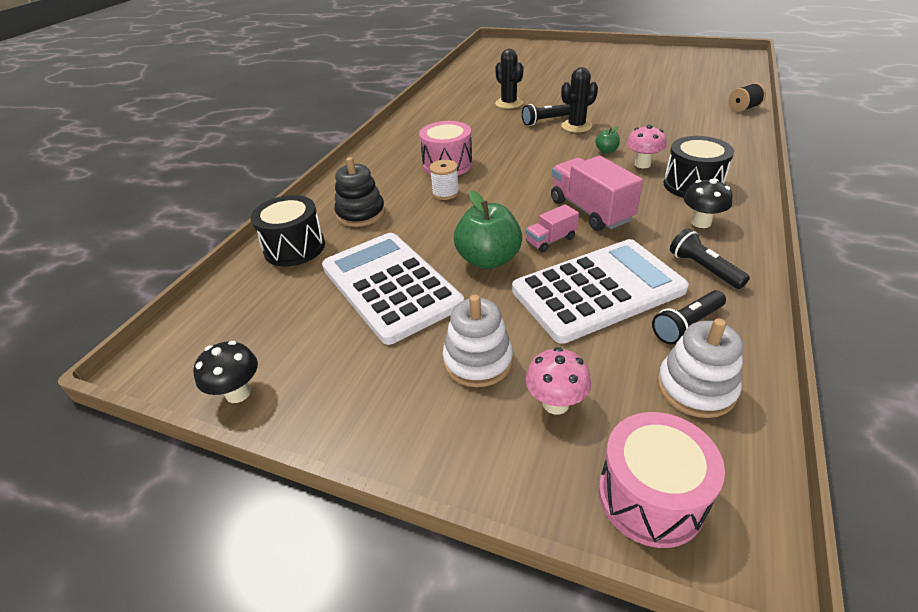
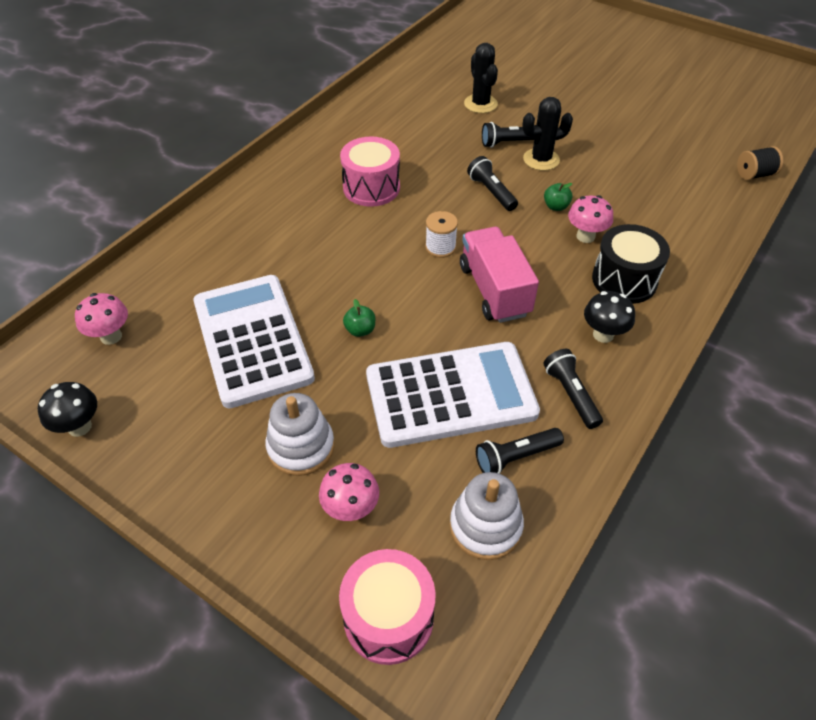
camera: 10 degrees right, 10 degrees up
black drum [251,195,325,266] -> none
black stacking toy [334,157,385,227] -> none
white spool [430,160,459,200] -> white spool moved to [425,211,458,258]
green apple [454,190,522,269] -> green apple [343,299,375,337], size x0.46
pink truck [525,204,579,252] -> none
none -> pink mushroom [75,293,128,345]
none -> black flashlight [467,156,518,211]

